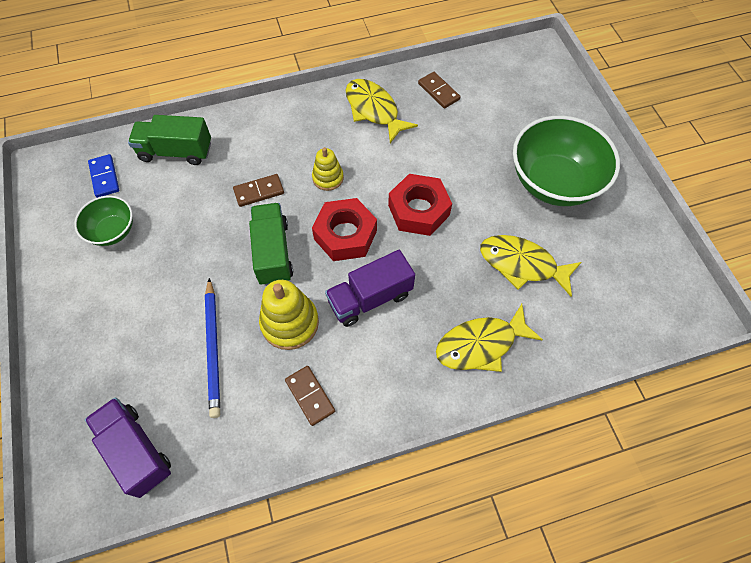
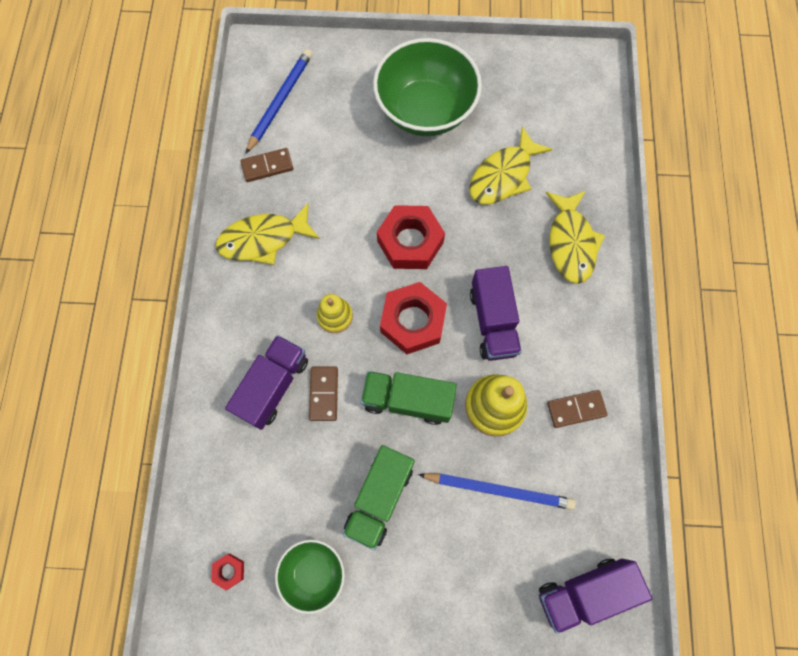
camera: 70 degrees left, 10 degrees up
blue domino [88,154,119,198] -> red nut [211,554,244,590]
green truck [128,115,211,165] -> green truck moved to [343,445,415,550]
none -> purple truck [225,335,308,430]
none -> blue pencil [245,49,312,154]

